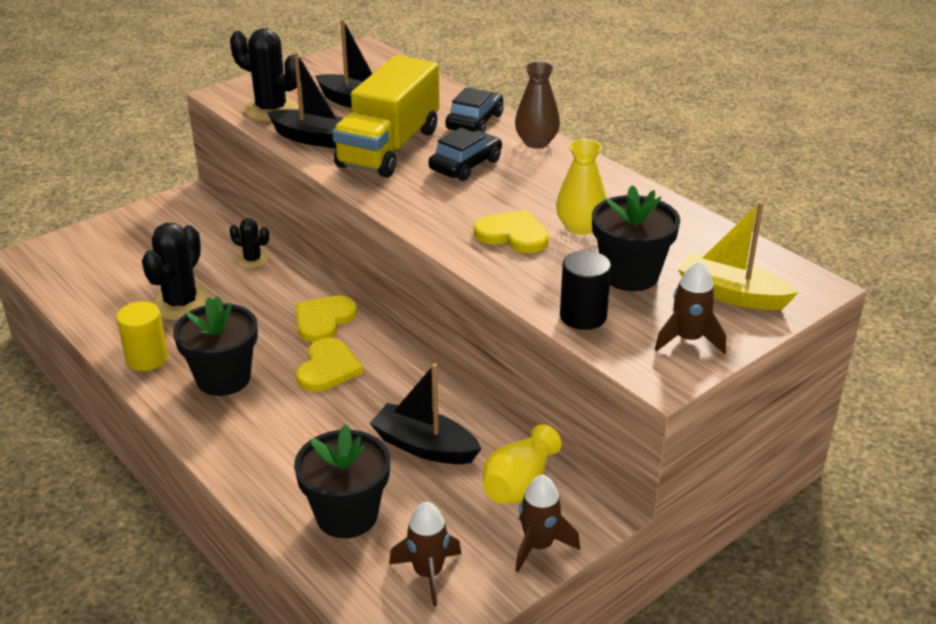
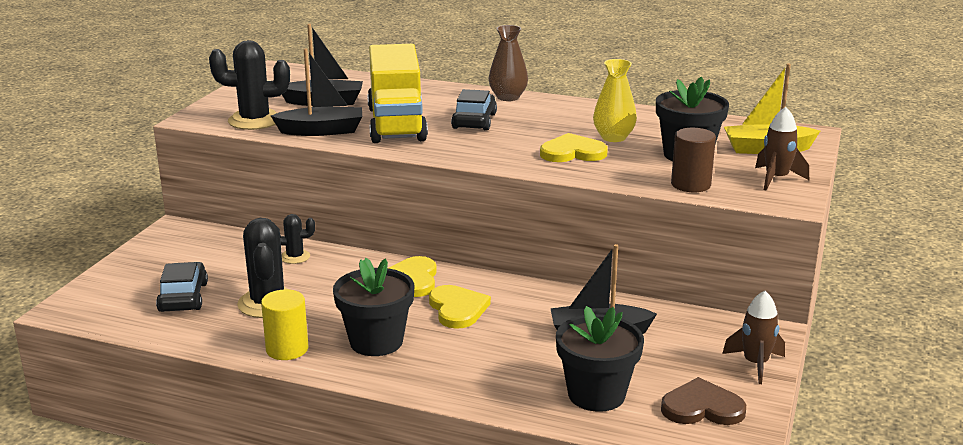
camera: 30 degrees left, 10 degrees down
brown rocket [389,502,462,607] -> brown heart [661,377,746,425]
black car [445,87,503,132] -> black car moved to [156,262,208,312]
yellow vase [482,424,562,504] -> none
black cylinder [560,251,611,330] -> brown cylinder [671,128,716,192]

